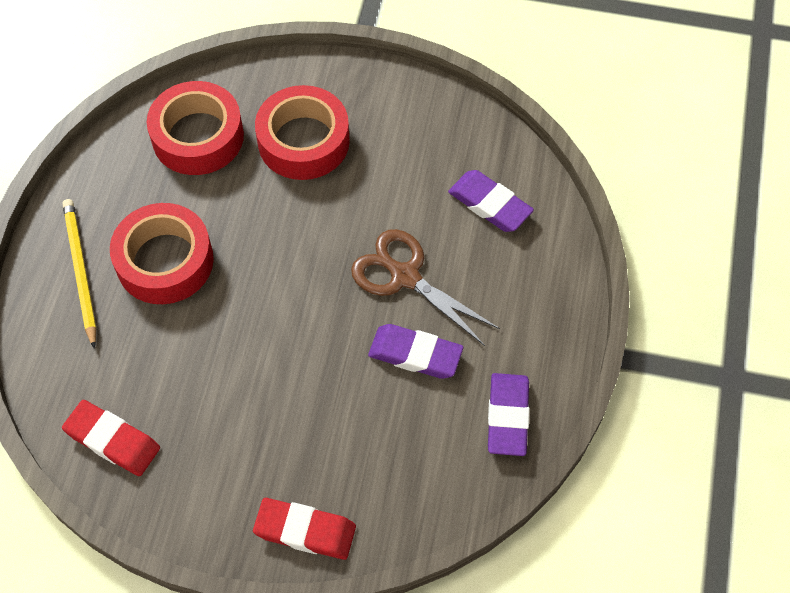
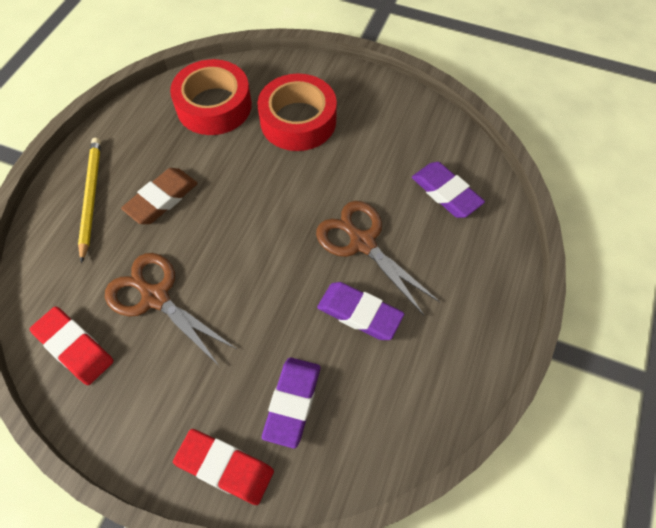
camera: 10 degrees right, 0 degrees up
red tape [110,203,214,304] -> brown eraser [121,168,198,224]
purple eraser [488,373,529,456] -> purple eraser moved to [262,358,320,449]
none -> brown scissors [105,253,237,367]

